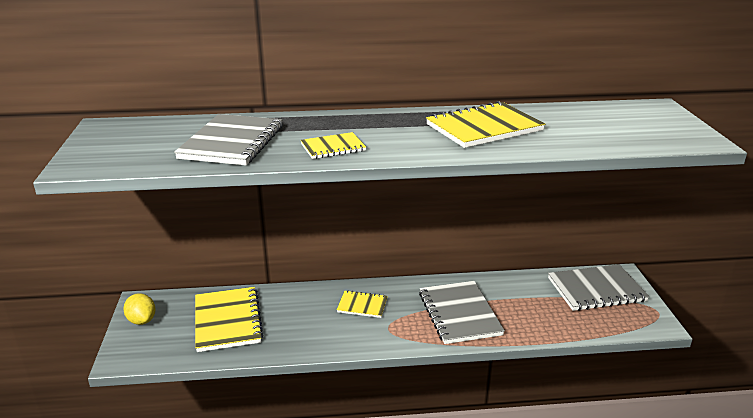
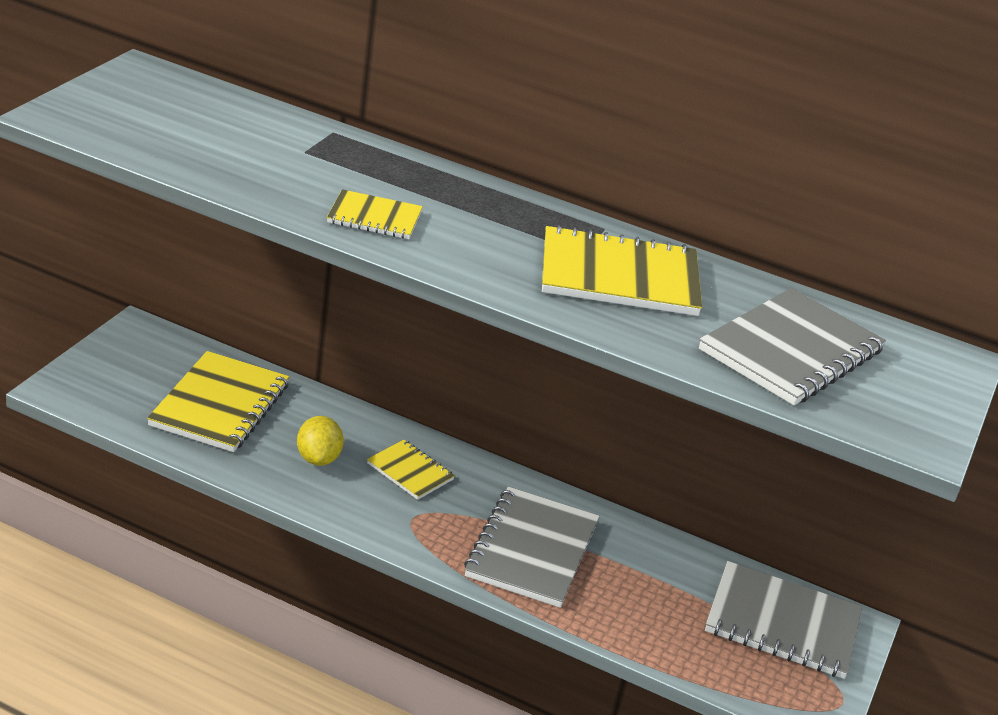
camera: 25 degrees right, 5 degrees up
yellow lemon [123,293,156,325] -> yellow lemon moved to [297,416,344,466]
grey notebook [174,114,283,165] -> grey notebook moved to [699,288,886,405]

